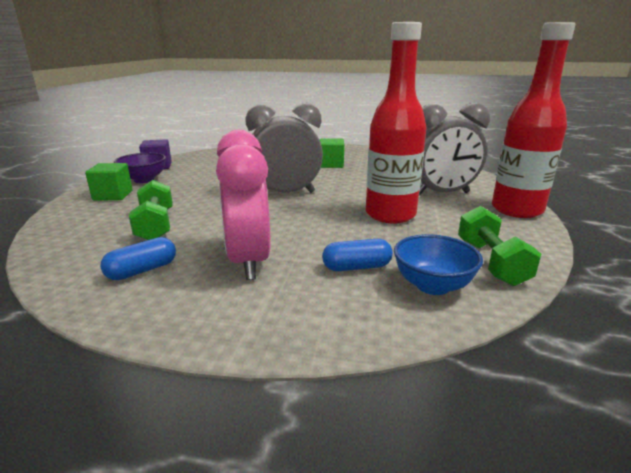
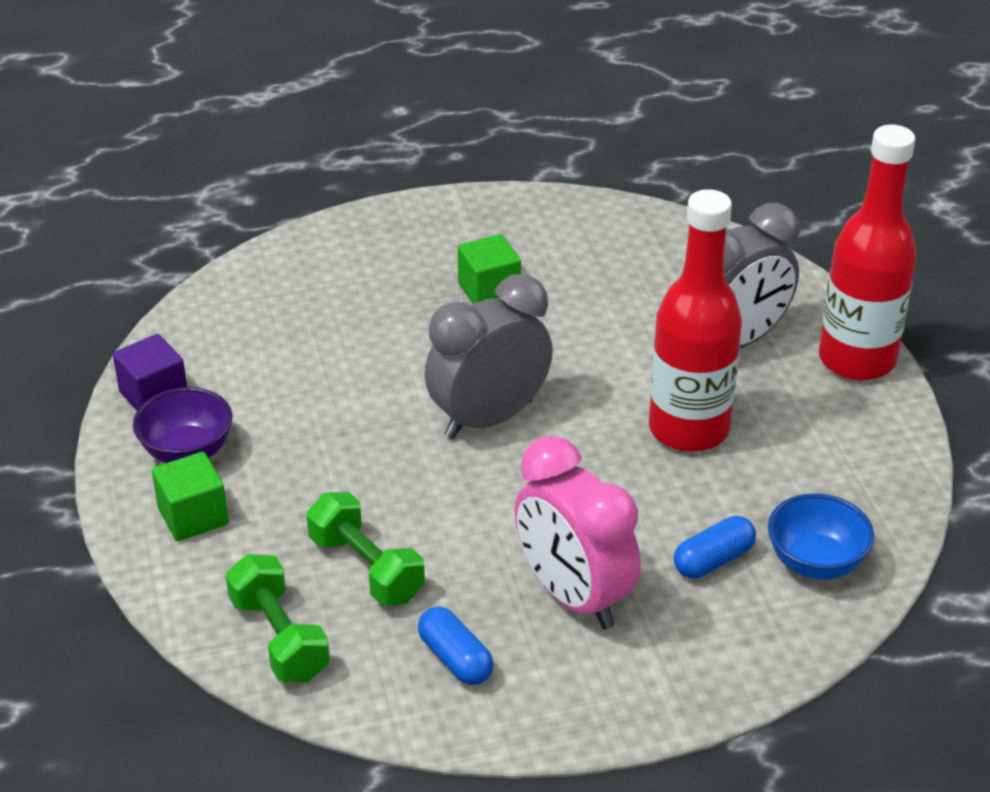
camera: 25 degrees left, 15 degrees up
blue capsule [100,237,176,280] -> blue capsule turned 60 degrees counterclockwise [418,607,494,685]
green dumbbell [458,206,541,286] -> green dumbbell moved to [225,554,330,682]

